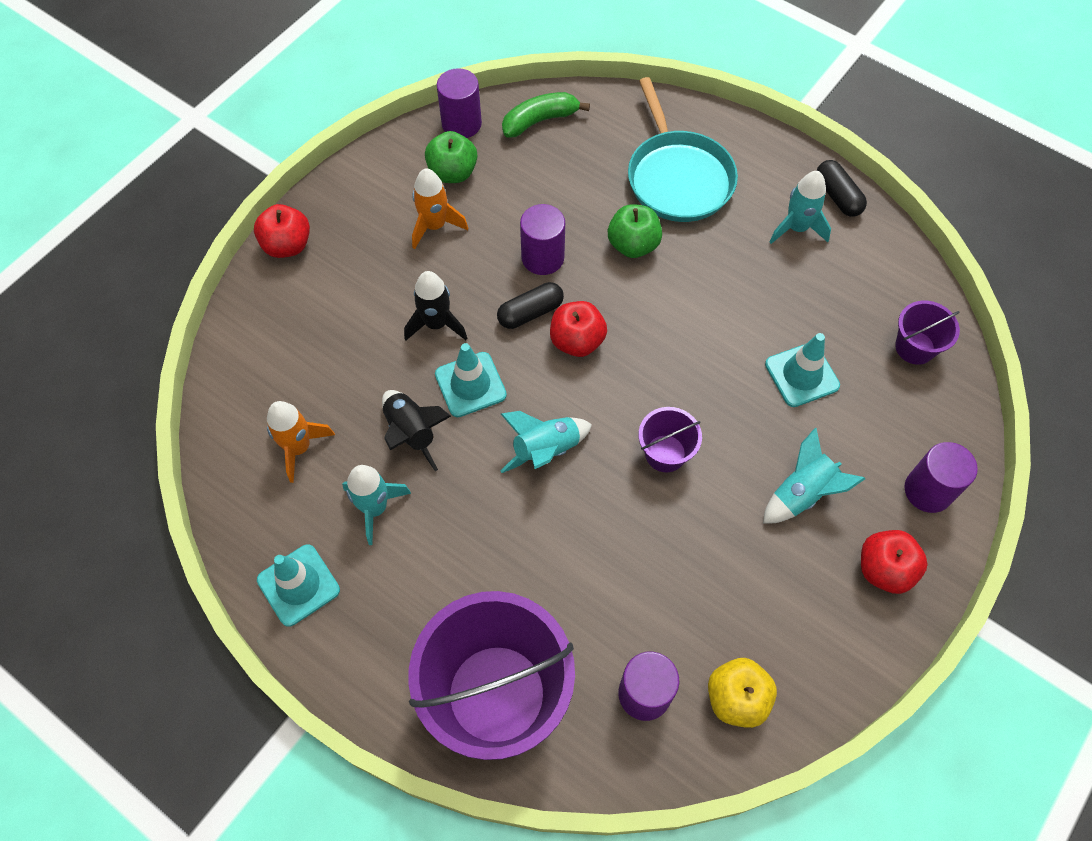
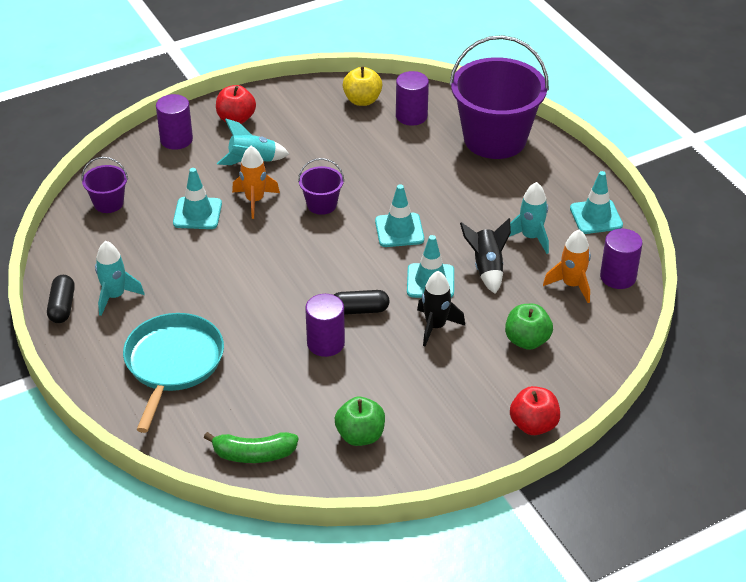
camera: 155 degrees left, 20 degrees down
orange rocket [412,168,468,249] -> orange rocket moved to [232,146,280,219]
purple cylinder [437,68,482,138] -> purple cylinder moved to [600,229,643,289]
turquoise rocket [500,411,592,473] -> turquoise traffic cone [375,184,424,247]
red apple [550,301,607,357] -> none
green apple [608,204,662,258] -> green apple moved to [505,304,553,350]

